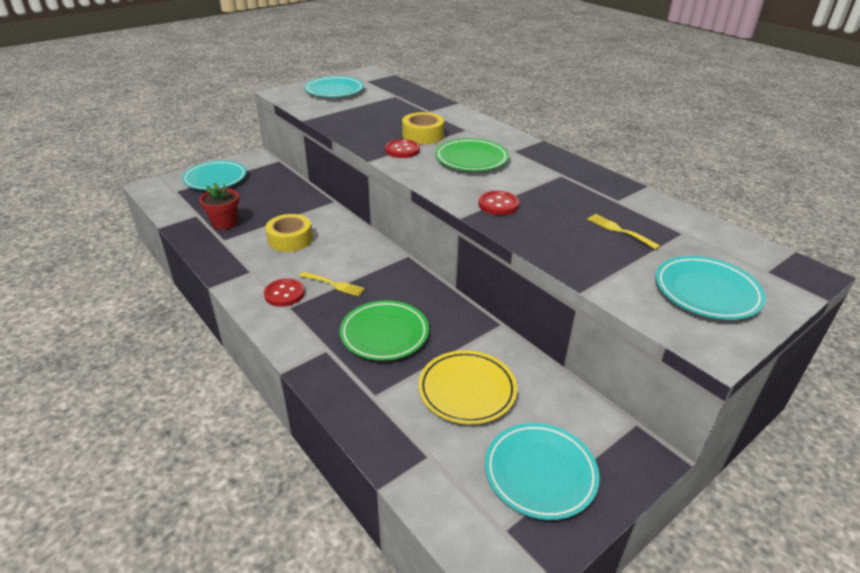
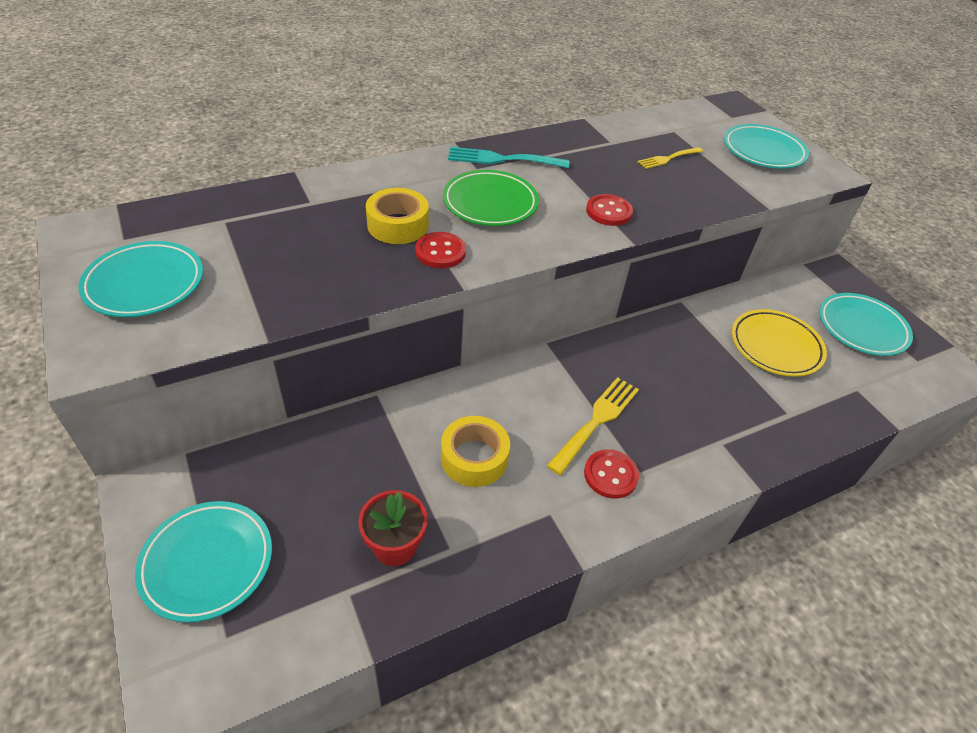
camera: 80 degrees left, 10 degrees up
yellow fork [300,272,365,296] -> yellow fork [547,377,639,475], size x1.56
green plate [340,300,429,361] -> none
none -> turquoise fork [448,147,569,168]

